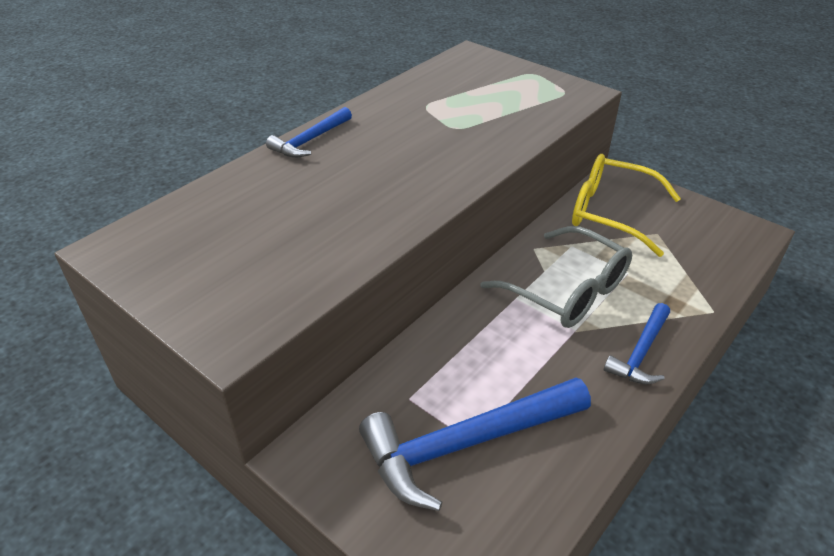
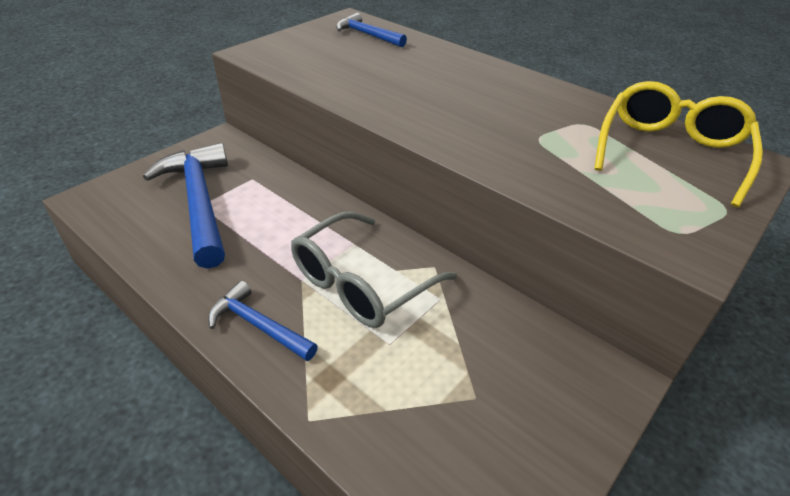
camera: 90 degrees right, 0 degrees up
blue hammer [266,107,352,158] -> blue hammer moved to [336,13,407,47]
yellow glasses [572,154,681,257] -> yellow glasses moved to [594,81,763,207]

